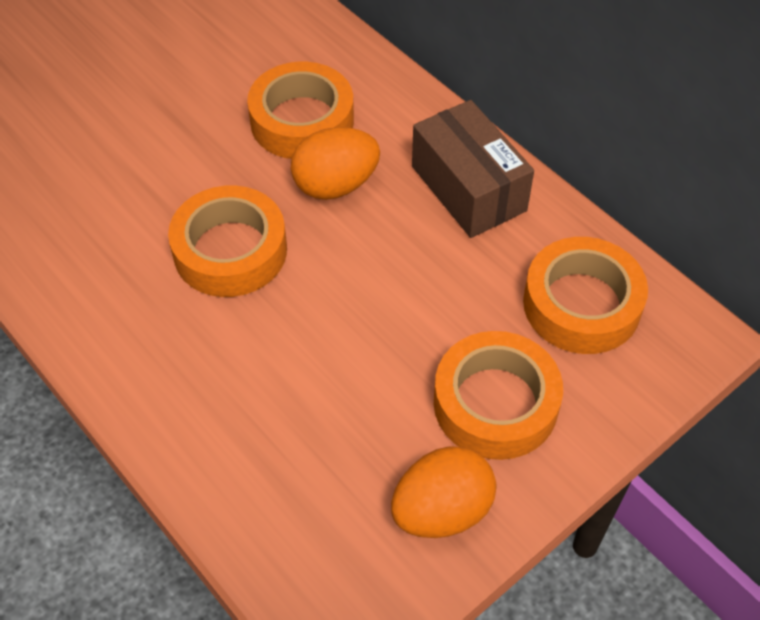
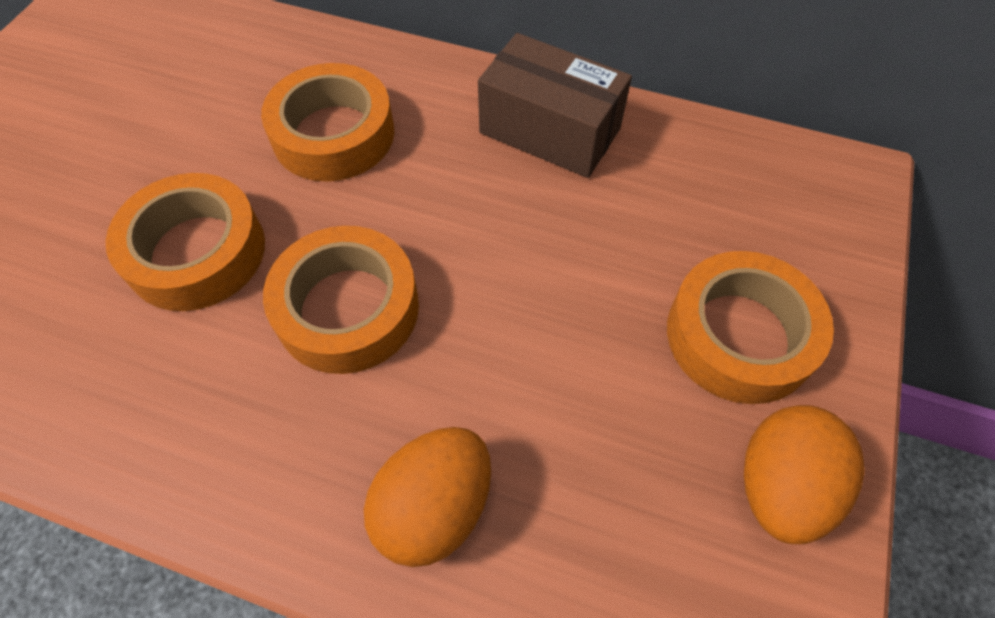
camera: 30 degrees left, 5 degrees up
orange egg [291,127,380,200] -> orange egg moved to [364,427,491,567]
orange tape [523,237,648,354] -> orange tape moved to [105,173,265,311]

